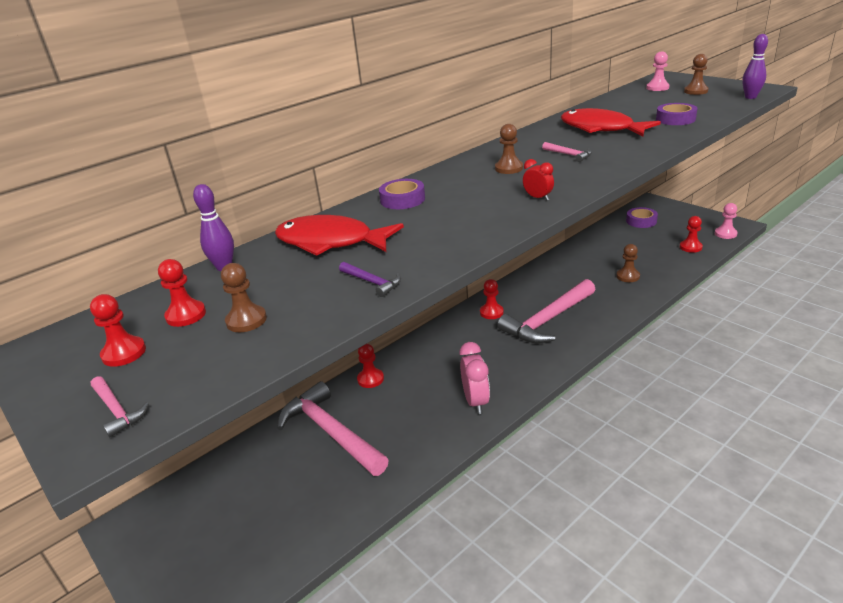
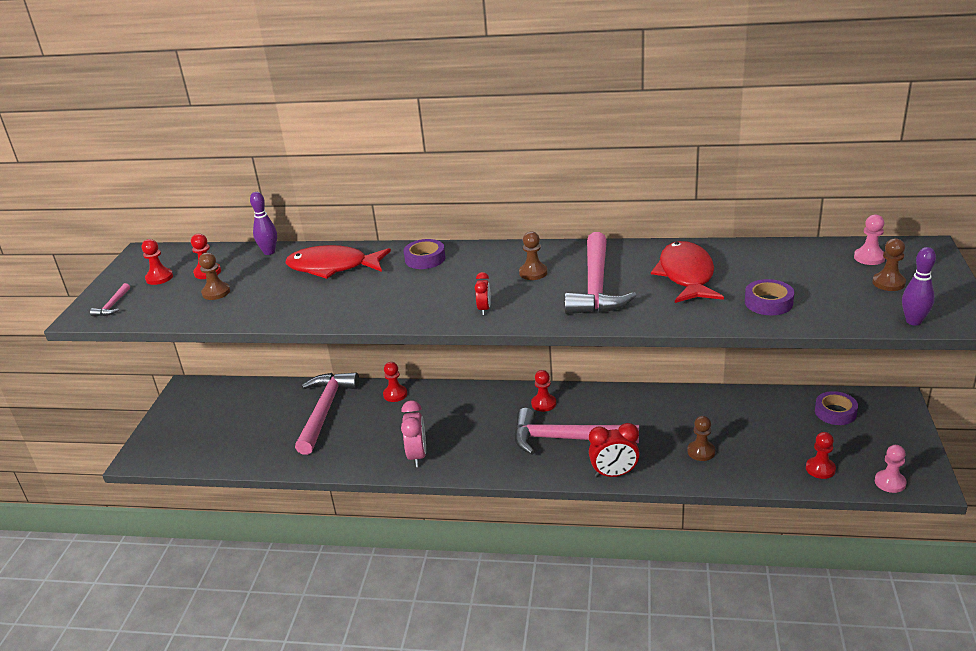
camera: 50 degrees right, 0 degrees up
red fish [275,215,404,256] -> red fish turned 60 degrees counterclockwise [286,245,391,279]
purple hammer [339,262,401,297] -> none
pink clock [459,342,490,414] -> pink clock turned 45 degrees counterclockwise [401,400,426,467]
pink hammer [542,142,592,162] -> pink hammer [564,232,637,314], size x2.43
none -> red clock [589,423,640,477]

